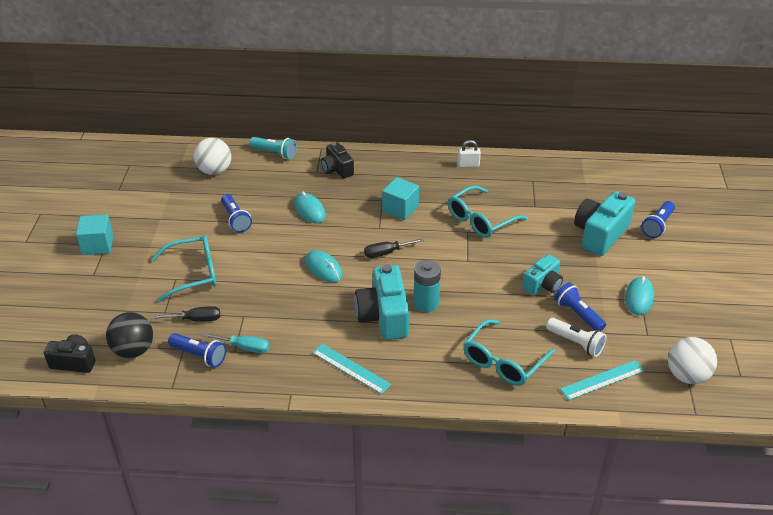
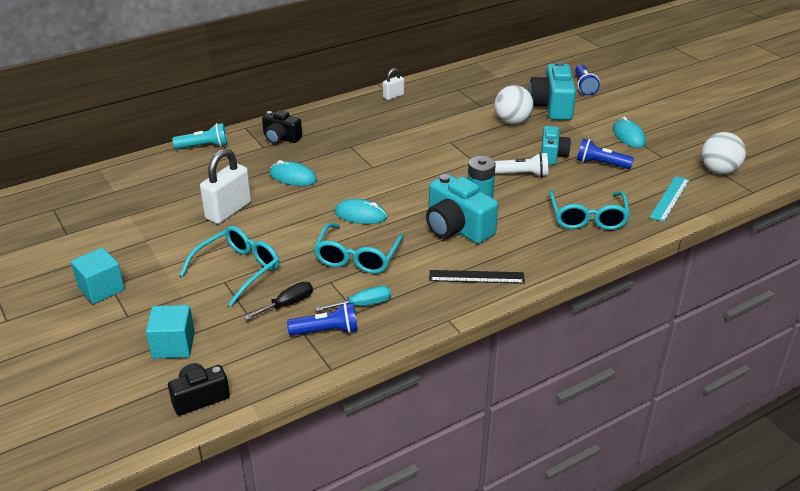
camera: 35 degrees left, 5 degrees down
black ball [106,312,153,358] -> none
white ball [194,138,231,175] -> white ball moved to [494,85,534,124]
blue flashlight [221,194,252,233] -> white padlock [200,149,251,224]
turquoise ruler [312,344,391,394] -> black ruler [429,270,525,284]
black screwdriver [364,238,424,258] -> none
turquoise cube [382,177,419,220] -> turquoise cube moved to [146,305,195,359]
turquoise glasses [448,186,527,238] -> turquoise glasses moved to [314,223,404,274]
white flashlight [546,318,606,357] -> white flashlight moved to [495,152,548,177]

